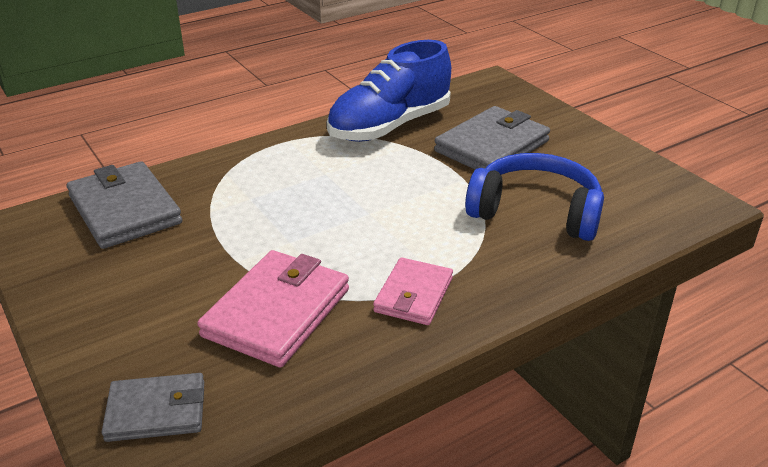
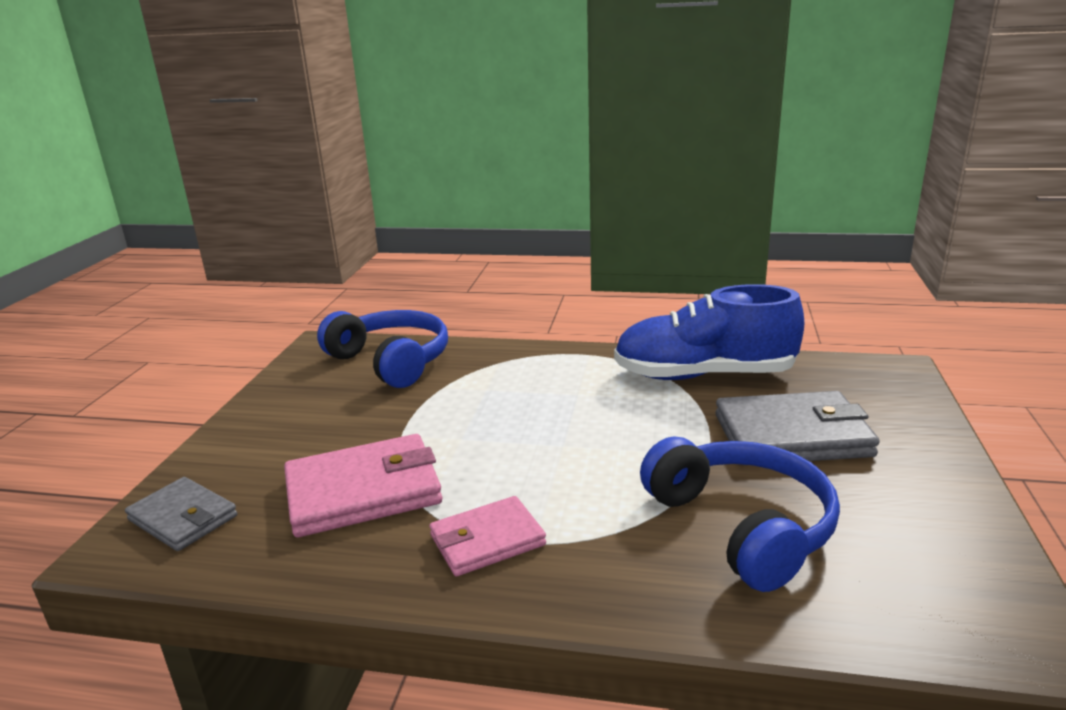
camera: 45 degrees right, 10 degrees down
grey wallet [67,161,182,249] -> blue headphones [317,310,448,388]

